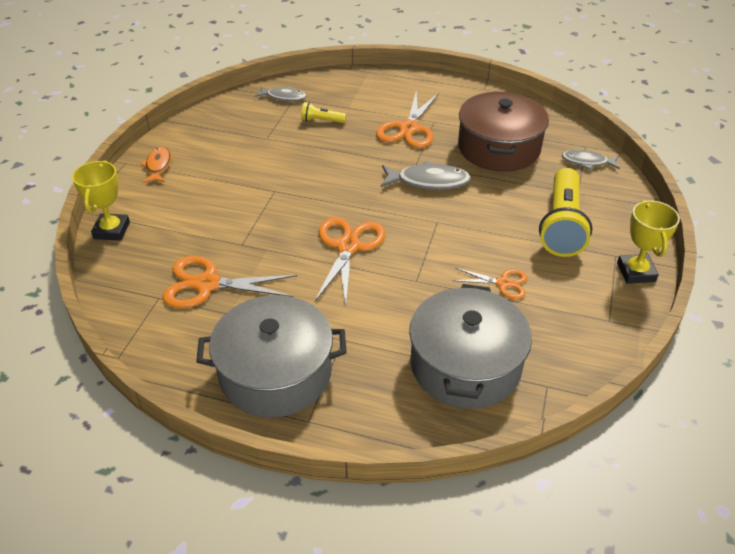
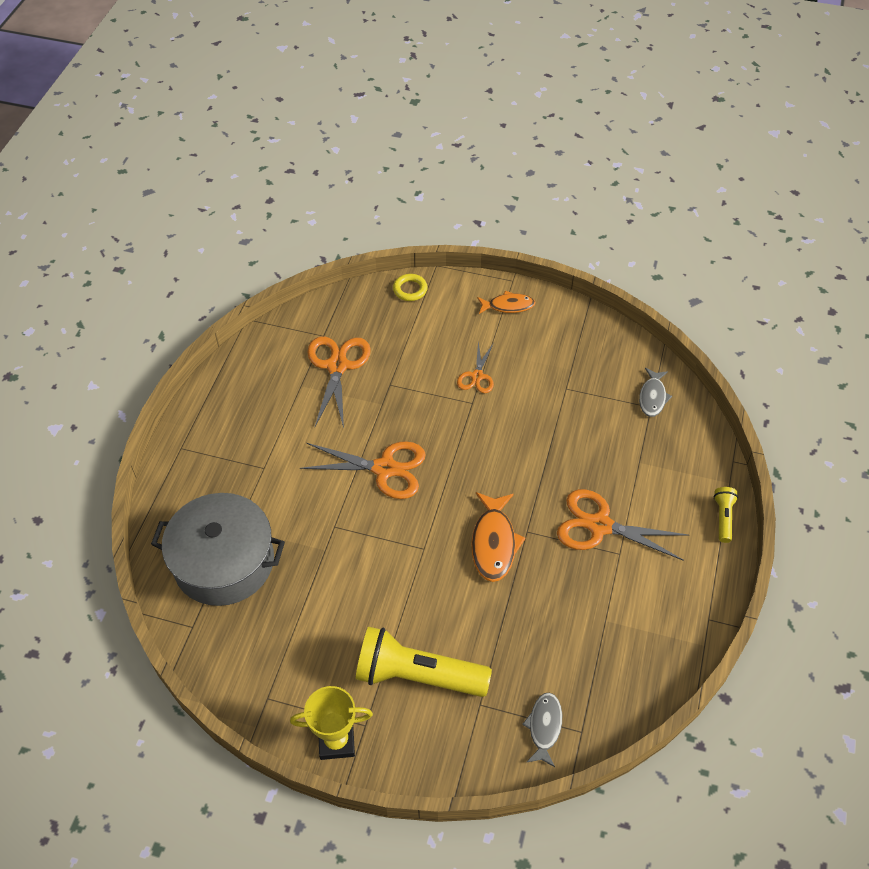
camera: 90 degrees right, 10 degrees up
yellow trophy [72,160,130,241] -> yellow ring [393,274,428,301]
grey pot [196,295,347,418] -> none
yellow flashlight [301,102,346,123] -> yellow flashlight moved to [714,487,738,543]
grey fish [380,160,471,190] -> orange fish [471,492,525,582]
orange scissors [452,268,527,299] -> orange scissors moved to [457,342,494,393]
brown pot [458,91,549,171] -> none

